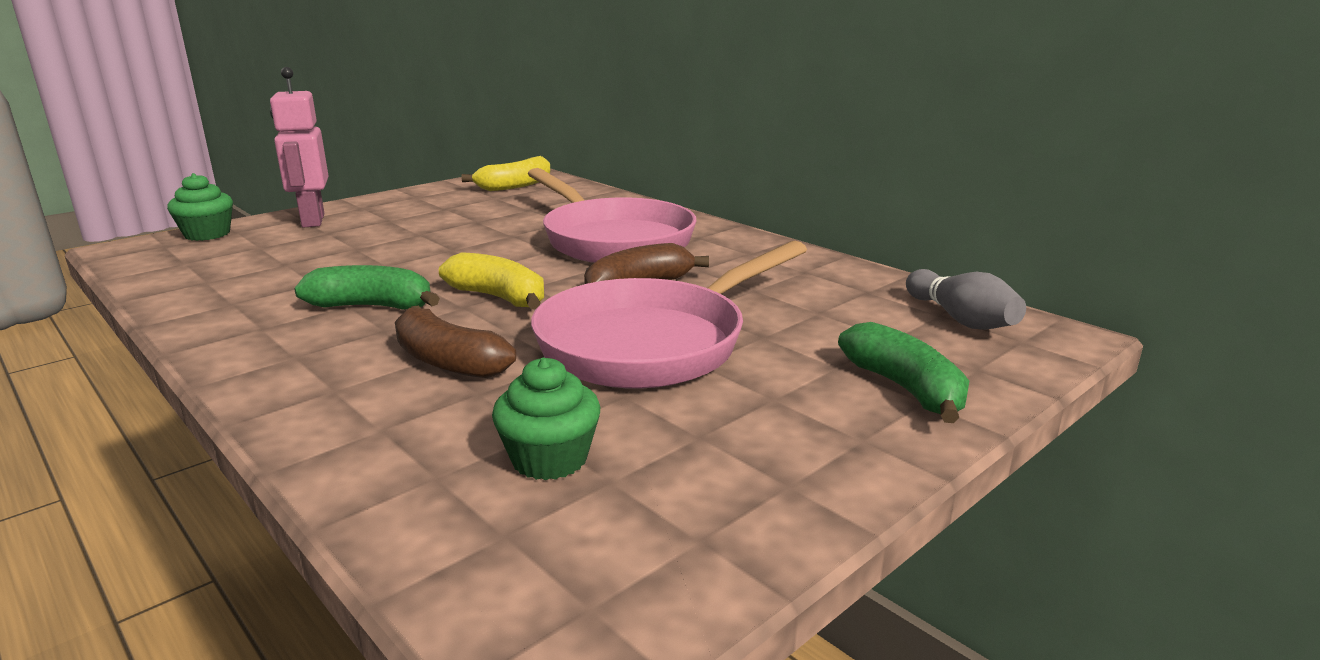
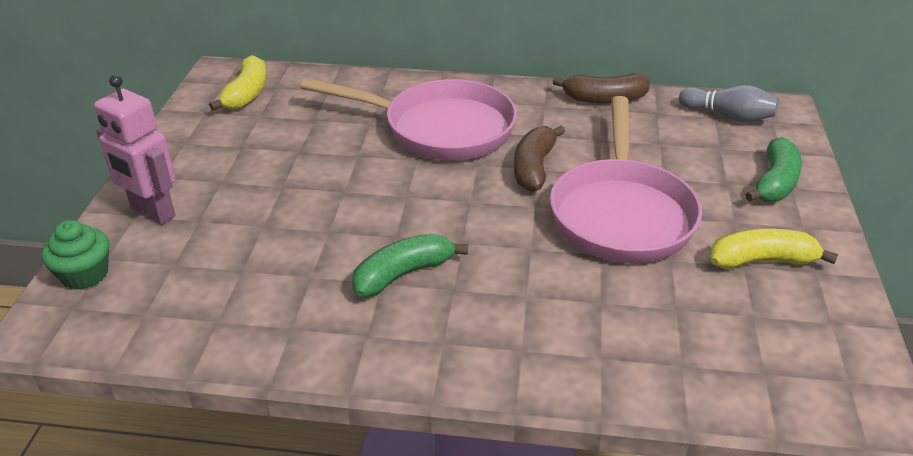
camera: 40 degrees left, 15 degrees up
brown banana [395,306,516,378] -> brown banana moved to [553,73,650,103]
yellow banana [439,252,544,309] -> yellow banana moved to [709,229,838,269]
green cupcake [492,357,600,480] -> none
green banana [838,322,969,423] -> green banana turned 90 degrees clockwise [745,137,802,202]

